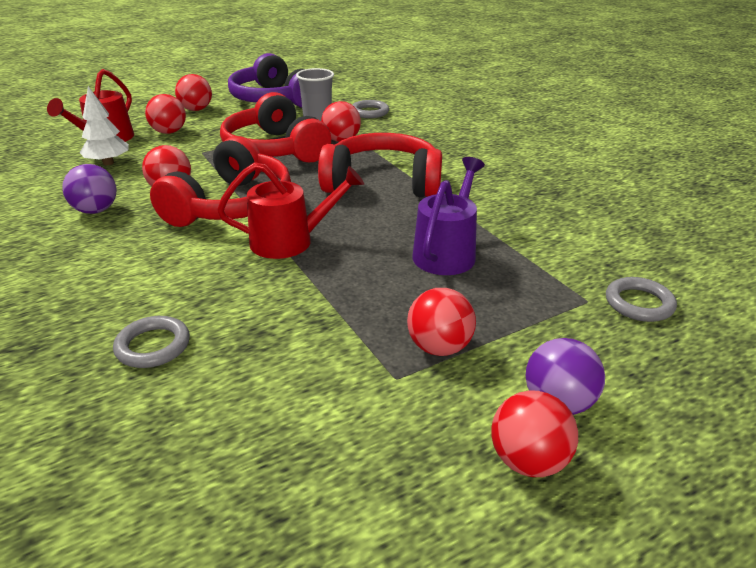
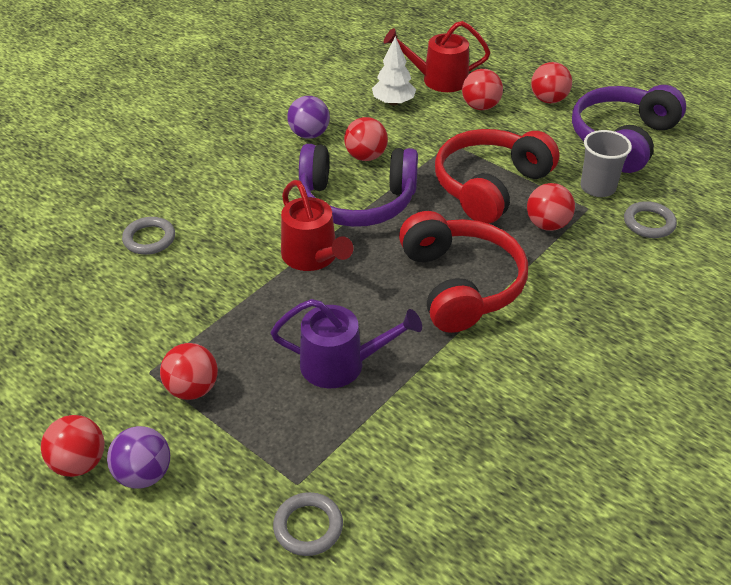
camera: 70 degrees right, 10 degrees up
red headphones [150,136,291,227] -> purple headphones [299,144,418,227]

